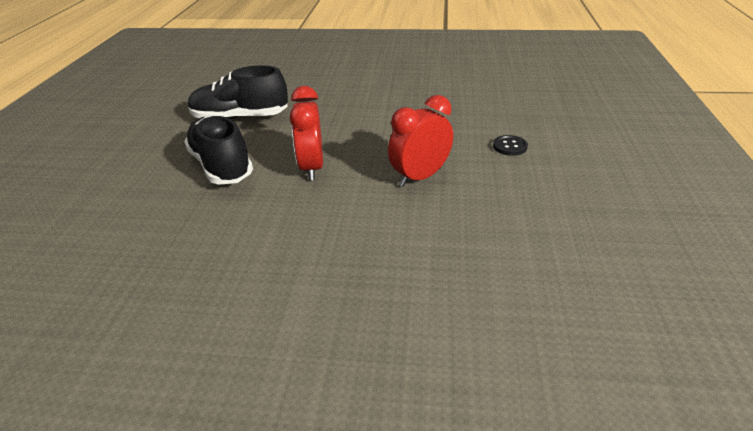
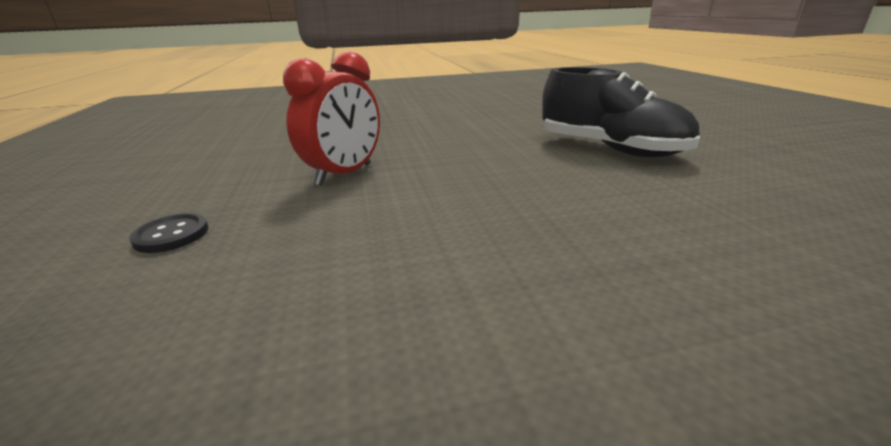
camera: 160 degrees right, 10 degrees down
black shoe [188,65,288,119] -> none
red clock [290,86,323,181] -> none

